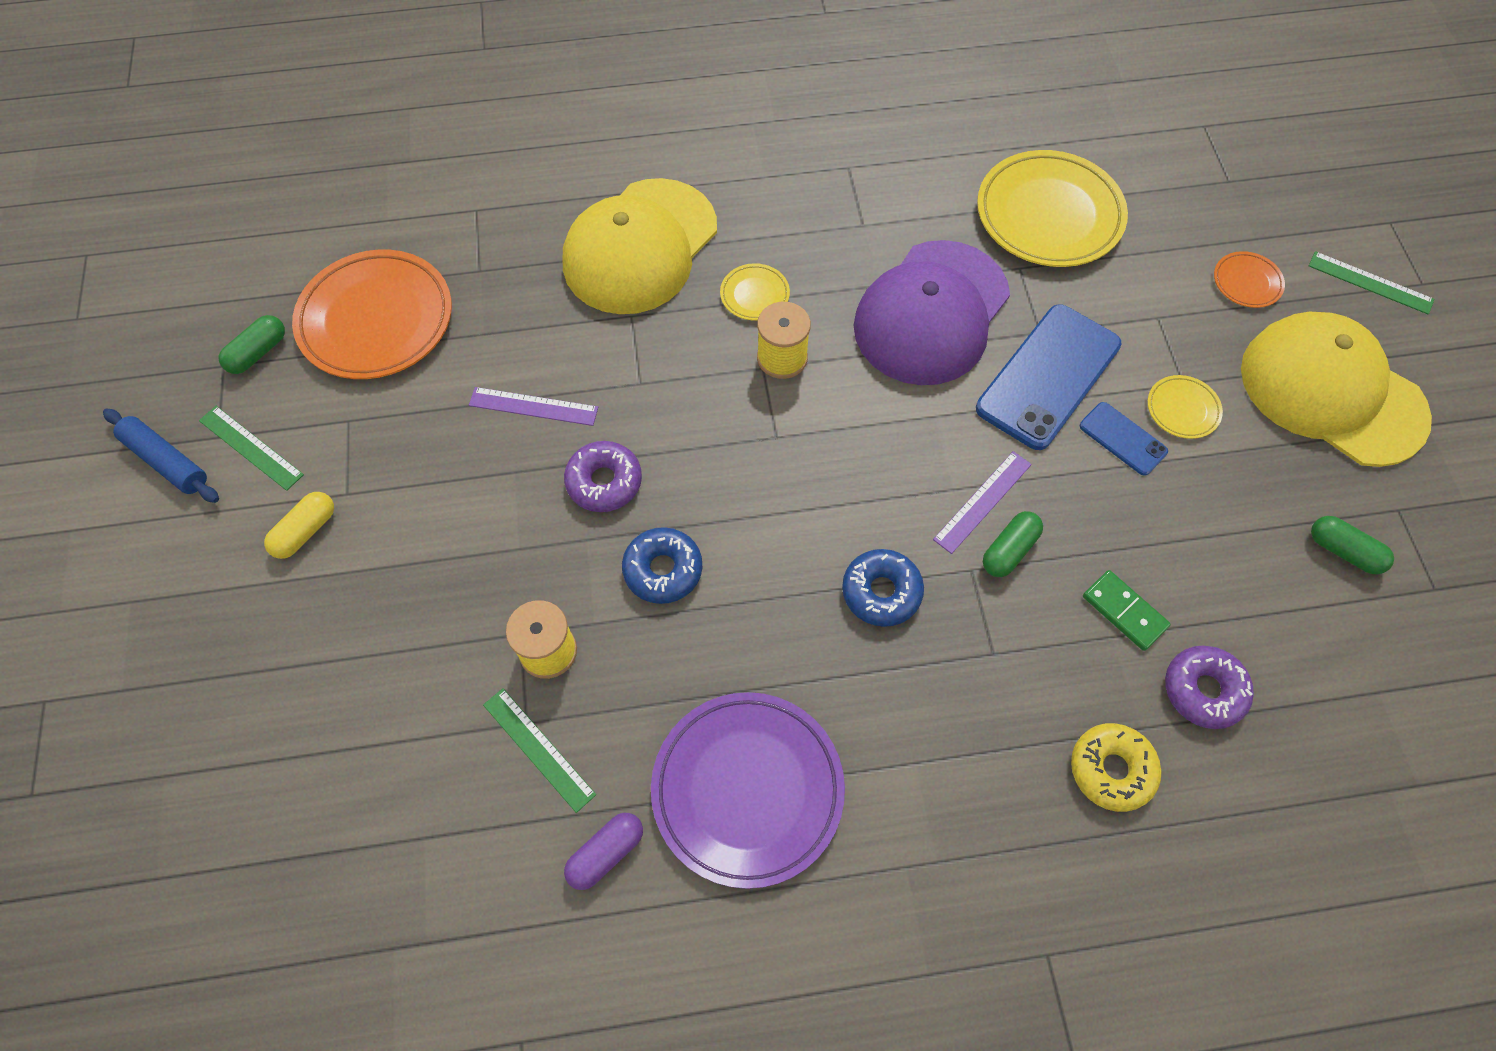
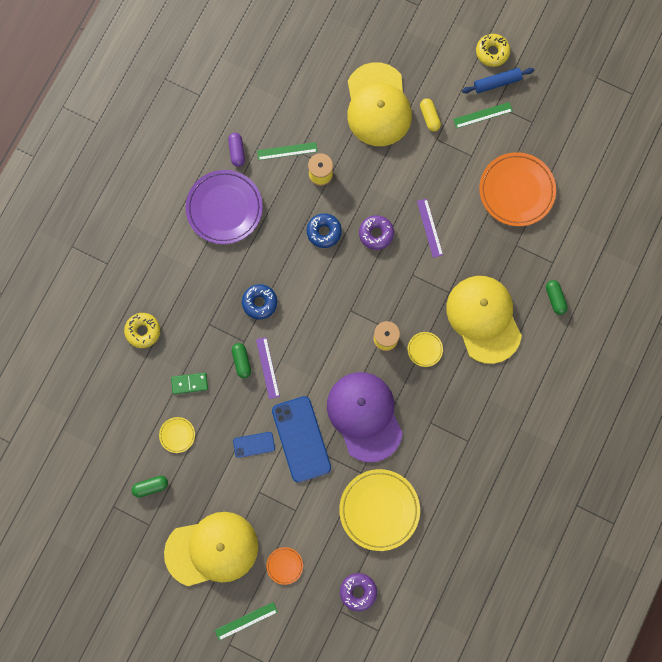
camera: 125 degrees right, 15 degrees up
green capsule [219,315,285,374] -> green capsule moved to [546,280,568,315]
purple ruler [469,387,598,426] -> purple ruler turned 60 degrees counterclockwise [417,199,443,258]
yellow plate [1147,375,1223,439] -> yellow plate moved to [159,417,195,453]
purple donut [1165,646,1254,729] -> purple donut moved to [340,573,377,611]
none -> yellow cap [347,62,412,146]
none -> yellow donut [476,34,510,67]

